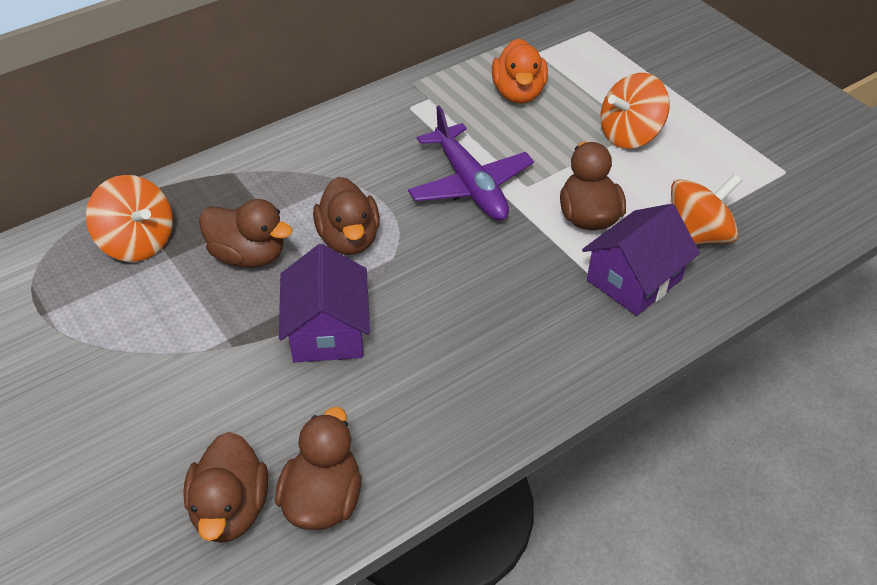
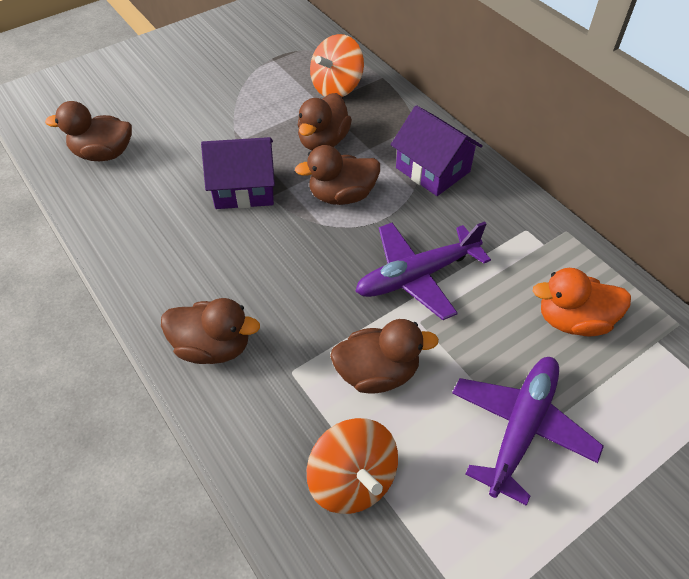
camera: 90 degrees right, 5 degrees up
brown duck [275,407,361,530] -> brown duck moved to [161,298,260,364]
purple house [582,204,700,316] -> purple house moved to [391,105,483,196]
orange spinning top [601,73,669,149] -> purple plane [452,357,604,506]

